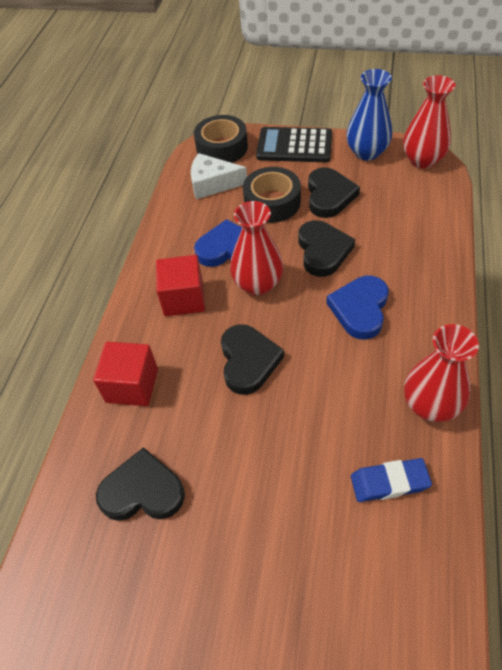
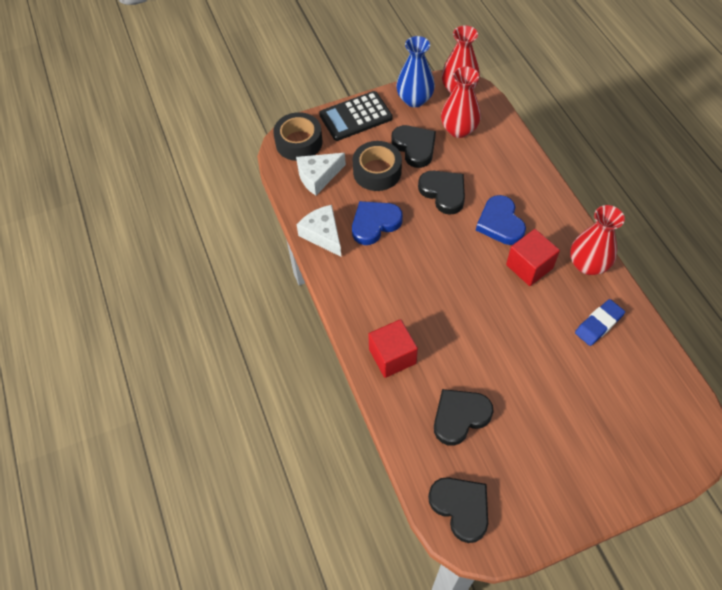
camera: 35 degrees left, 5 degrees up
red cube [156,255,205,316] -> red cube moved to [506,229,560,286]
black heart [221,324,284,395] -> black heart moved to [428,477,488,543]
red vase [230,201,283,295] -> red vase moved to [441,66,481,138]
none -> white cheese [297,205,341,257]

